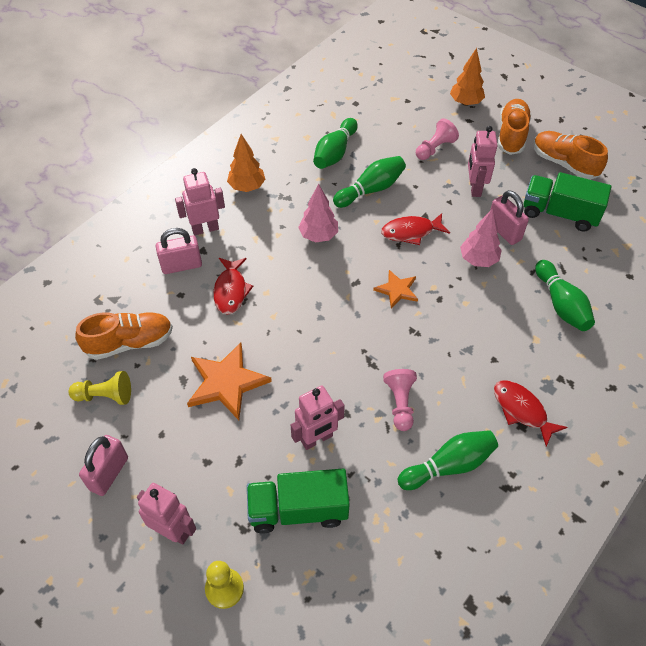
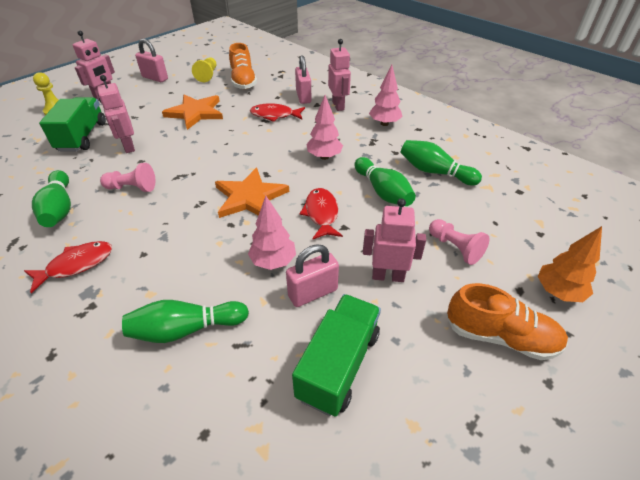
camera: 95 degrees right, 10 degrees down
orange tree [227,134,265,192] -> pink tree [369,65,402,126]
orange star [373,270,418,309] -> orange star [215,168,289,218], size x1.73
orange shoe [533,131,608,180] -> none

